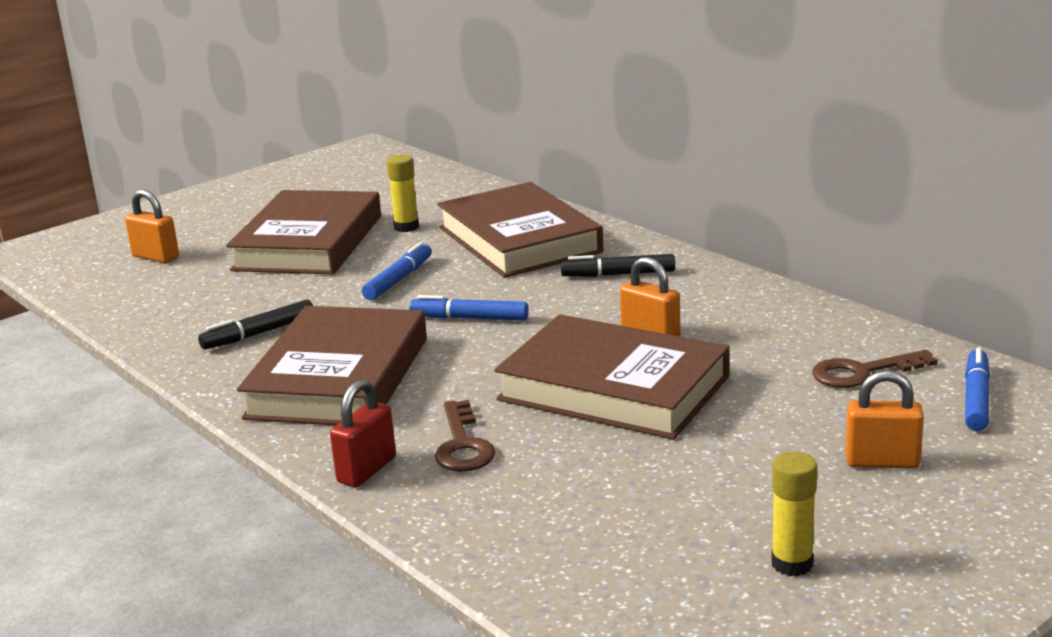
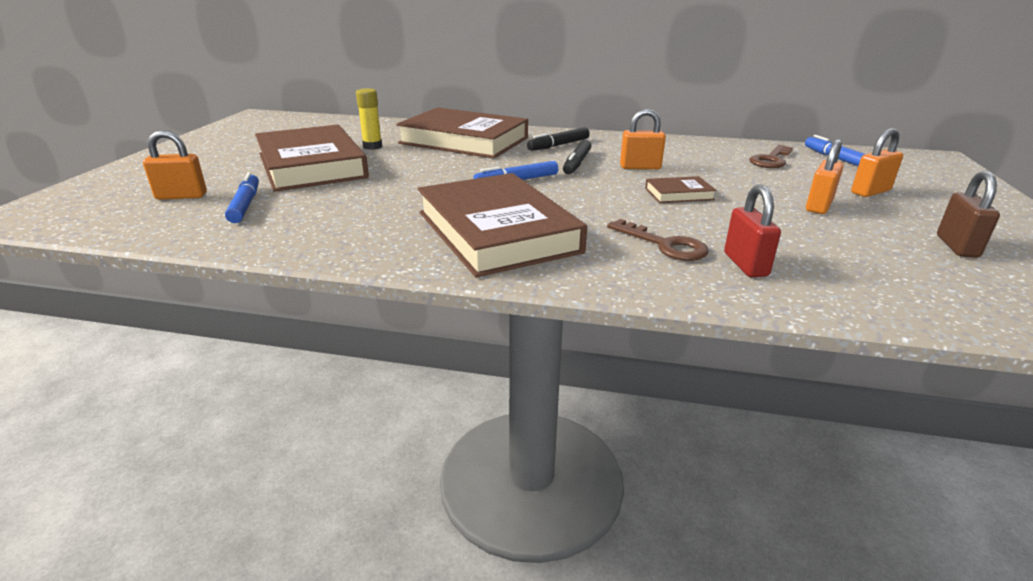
camera: 40 degrees left, 5 degrees up
black marker [198,299,313,349] -> black marker moved to [563,139,591,174]
red padlock [330,380,396,487] -> red padlock moved to [724,184,781,277]
blue marker [362,242,432,300] -> blue marker moved to [225,172,259,223]
brown book [494,314,729,440] -> brown book [645,176,717,203], size x0.42
yellow glue stick [771,452,818,576] -> brown padlock [937,171,1000,258]
none -> orange padlock [806,139,844,214]

